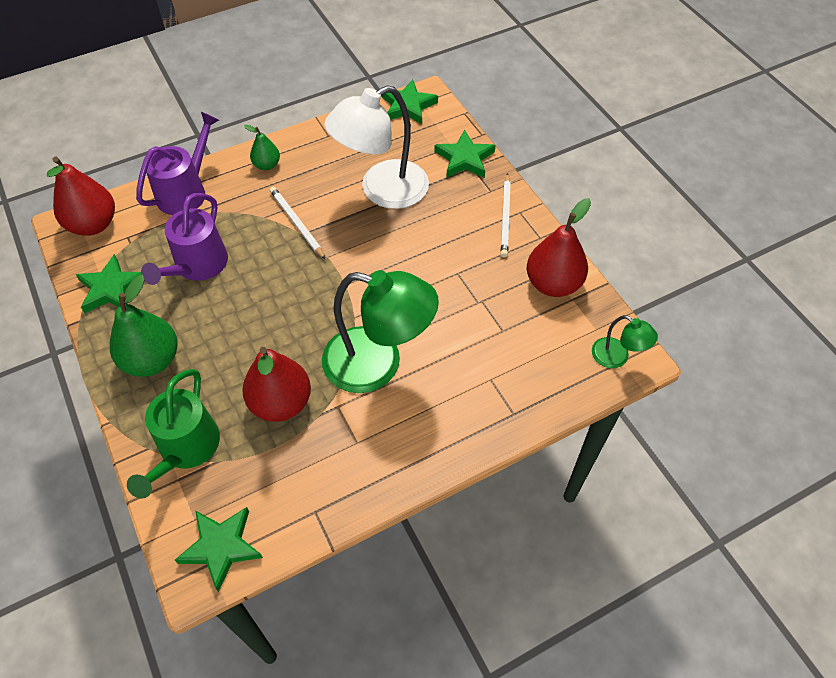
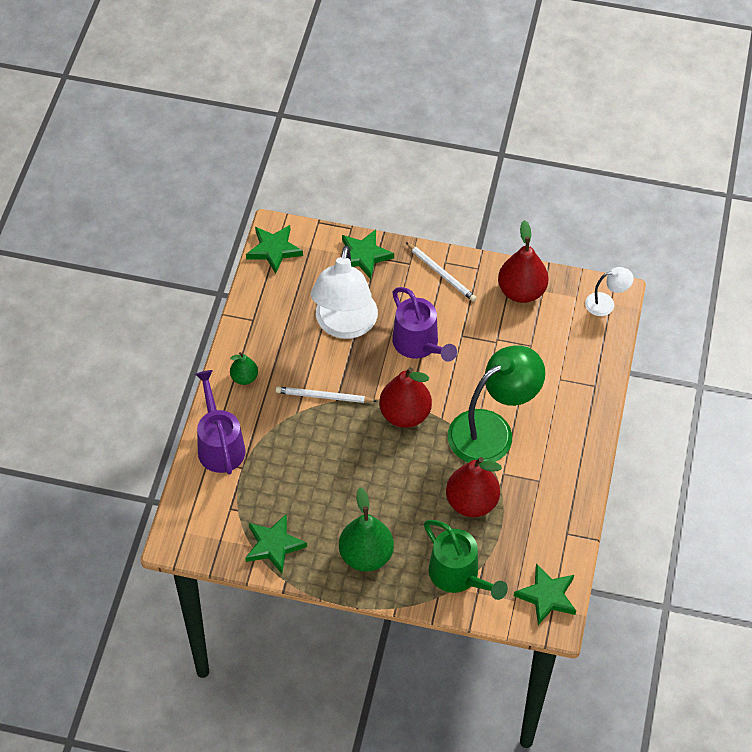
camera: 50 degrees left, 0 degrees up
red pear [47,156,115,236] -> red pear moved to [379,367,432,428]
purple watering can [141,193,228,285] -> purple watering can moved to [392,287,457,362]
green lamp [592,315,658,368] -> white lamp [585,267,634,316]

